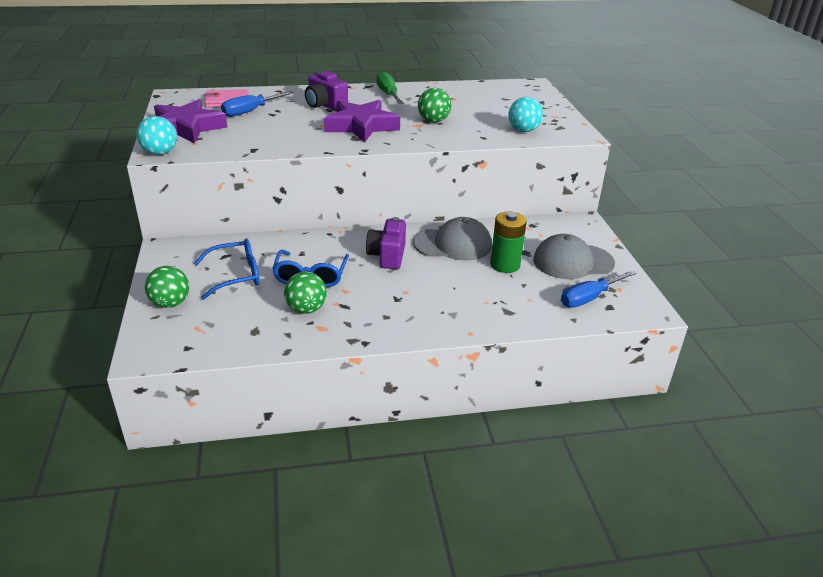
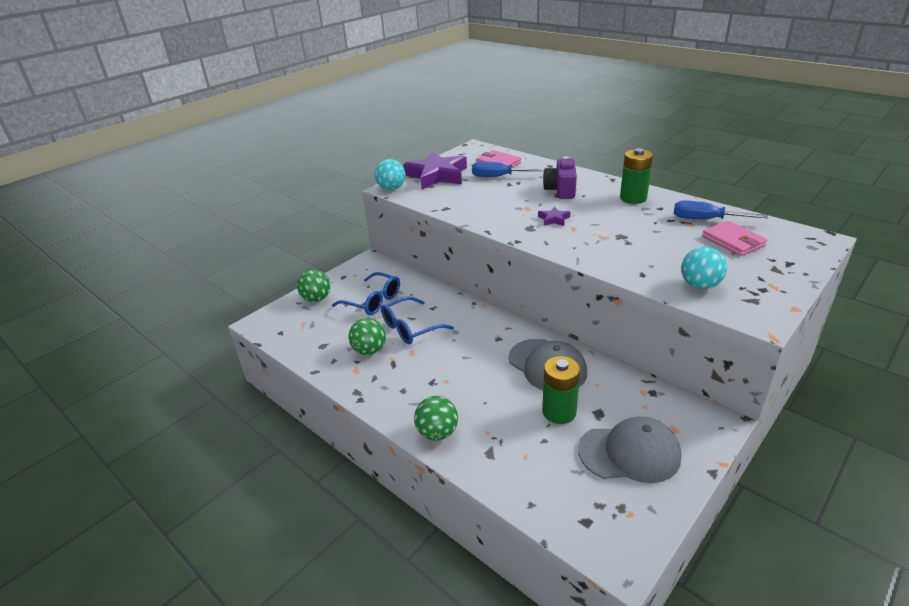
camera: 55 degrees right, 0 degrees up
purple star [324,100,400,142] -> purple star [538,206,571,226], size x0.43
purple camera [366,217,406,269] -> none
green screwdriver [377,71,403,104] -> green battery [620,148,653,204]
green ball [418,88,452,123] -> green ball moved to [414,396,458,441]
grey cap [533,234,615,279] -> grey cap turned 135 degrees clockwise [578,416,681,483]
blue screwdriver [561,270,636,308] -> blue screwdriver moved to [674,200,768,219]
none -> pink wallet [702,221,767,256]

